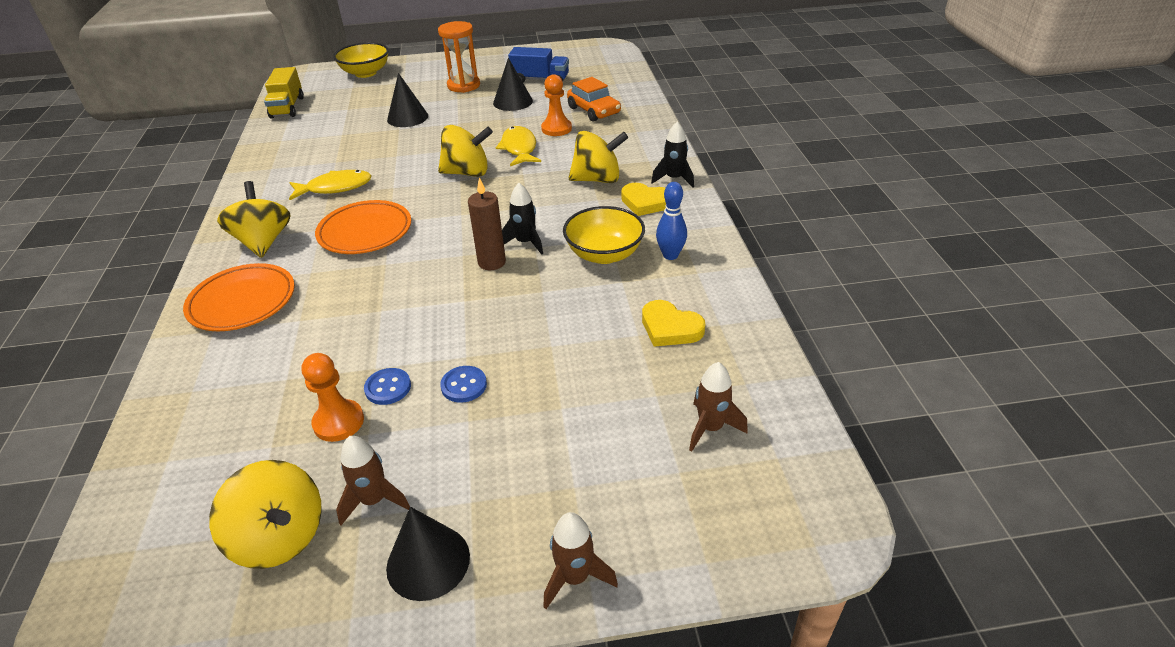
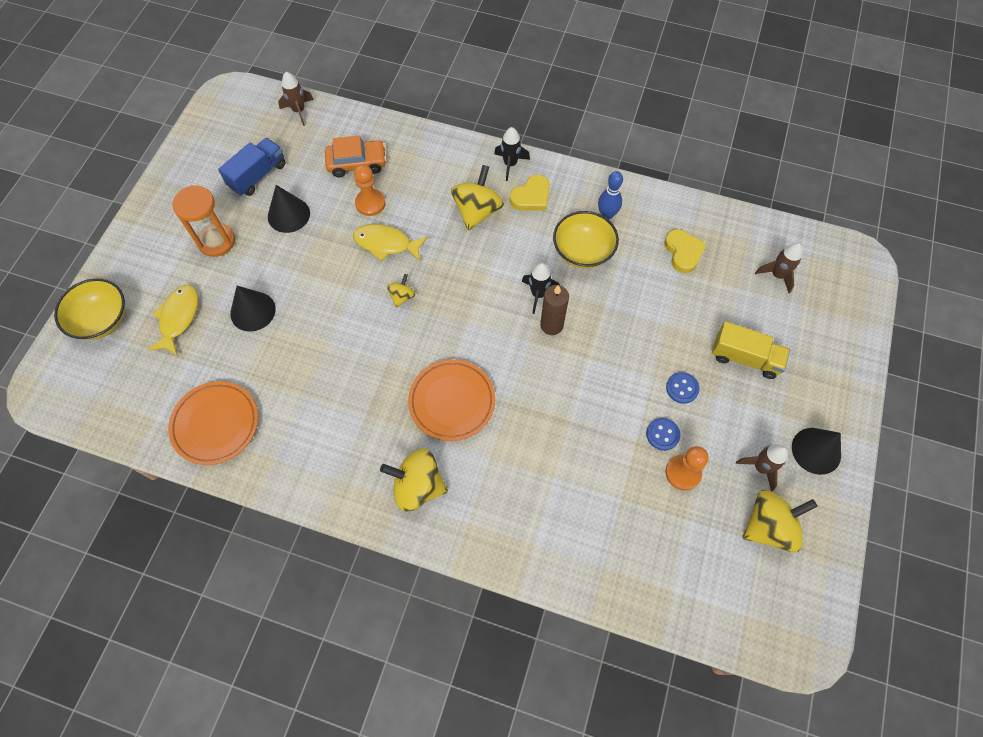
camera: 65 degrees left, 25 degrees up
orange plate [183,263,295,331] -> orange plate moved to [168,381,258,465]
yellow truck [264,67,304,119] -> yellow truck moved to [712,321,790,379]
yellow fish [289,170,372,200] -> yellow fish moved to [148,285,198,356]
yellow spinning top [438,125,493,177] -> yellow spinning top [387,274,415,308], size x0.51
brown rocket [543,512,618,609] -> brown rocket moved to [278,72,314,126]
yellow heart [642,300,705,347] -> yellow heart turned 75 degrees counterclockwise [664,229,707,273]

